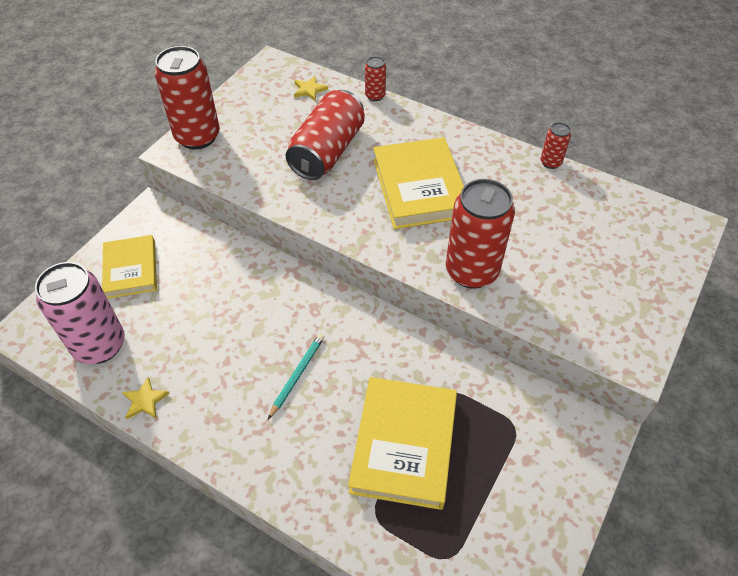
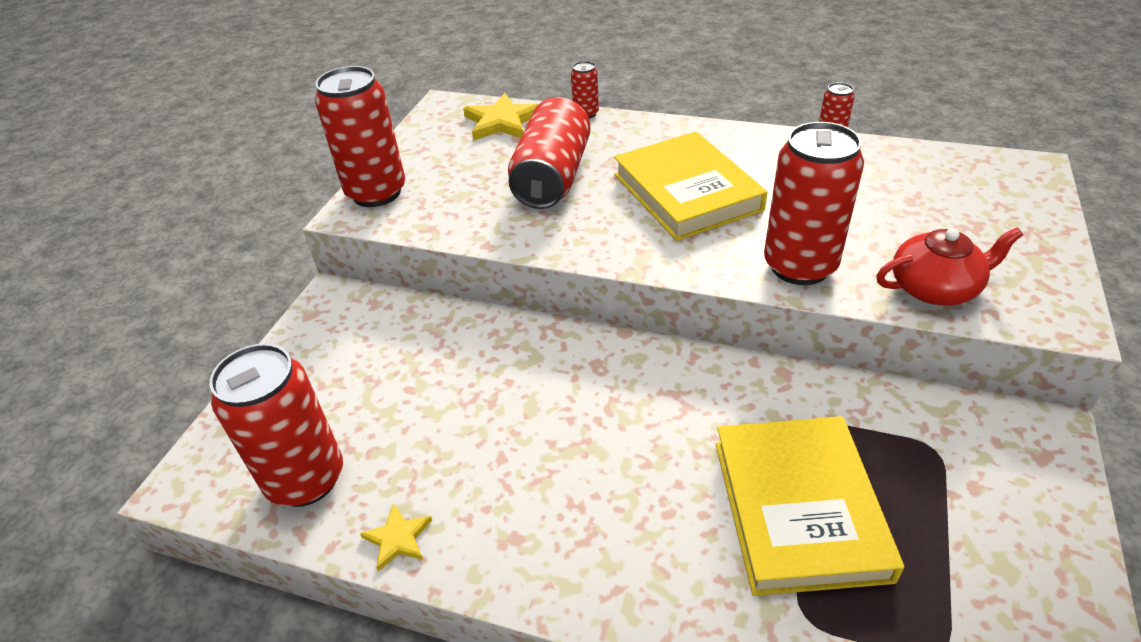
camera: 10 degrees left, 10 degrees down
pink can [35,262,125,364] -> red can [209,344,343,507]
yellow book [102,235,157,299] -> none
turquoise pencil [268,334,324,419] -> none
yellow star [294,76,328,101] -> yellow star [463,93,538,141], size x1.78
none -> red teapot [876,227,1023,306]

